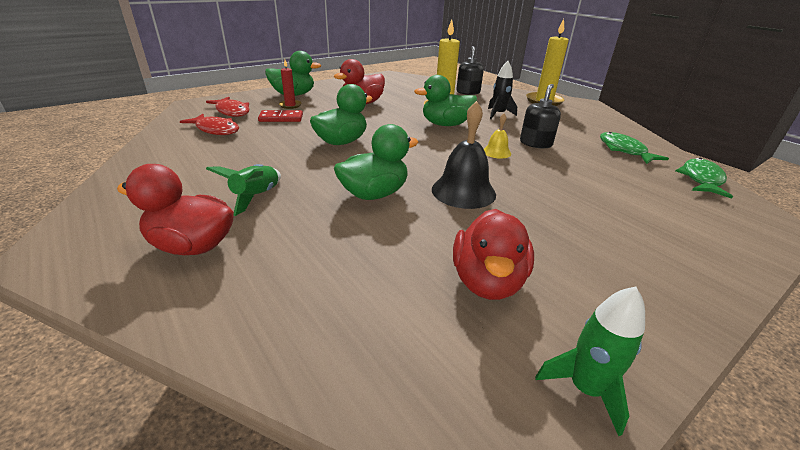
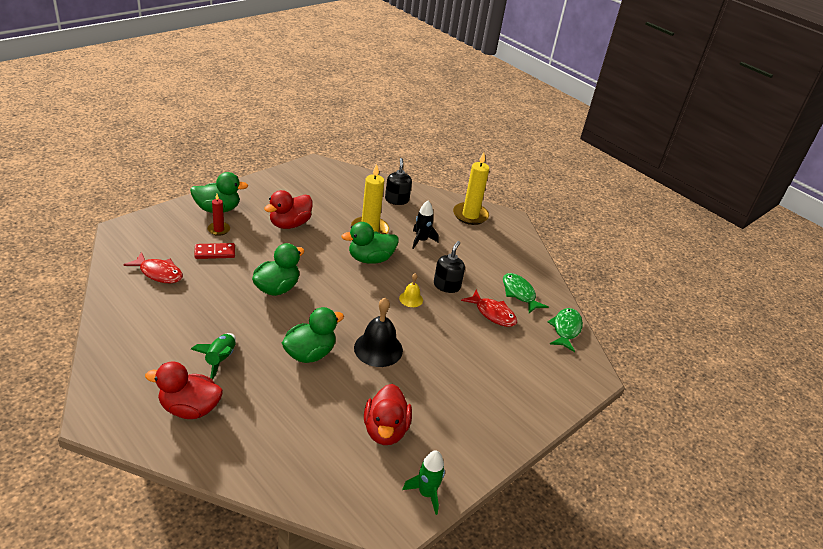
camera: 10 degrees left, 5 degrees up
red fish [206,97,250,117] -> red fish moved to [461,289,517,327]

